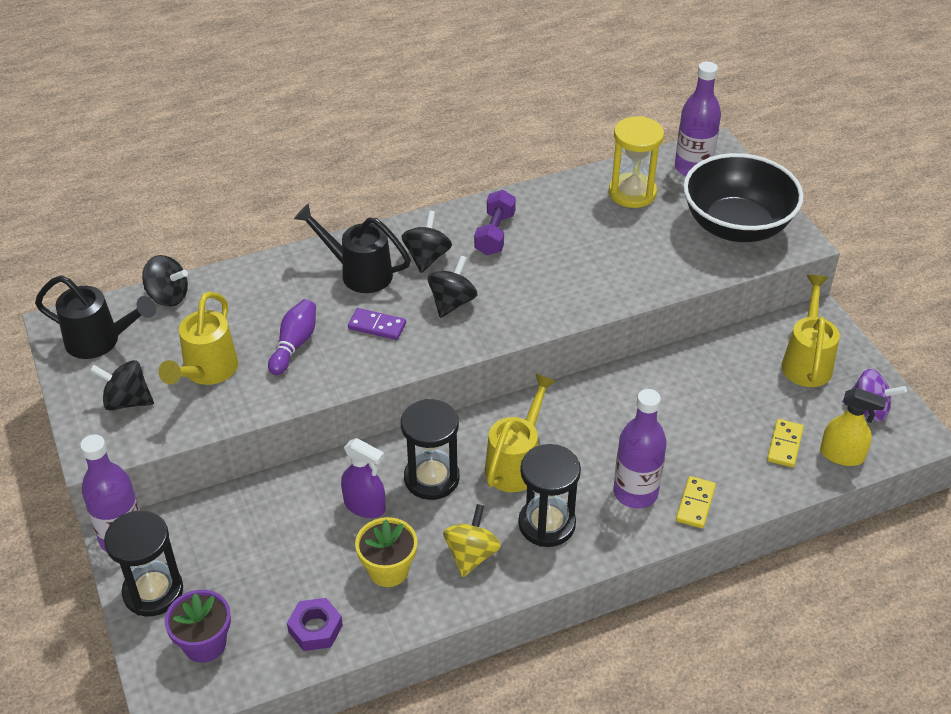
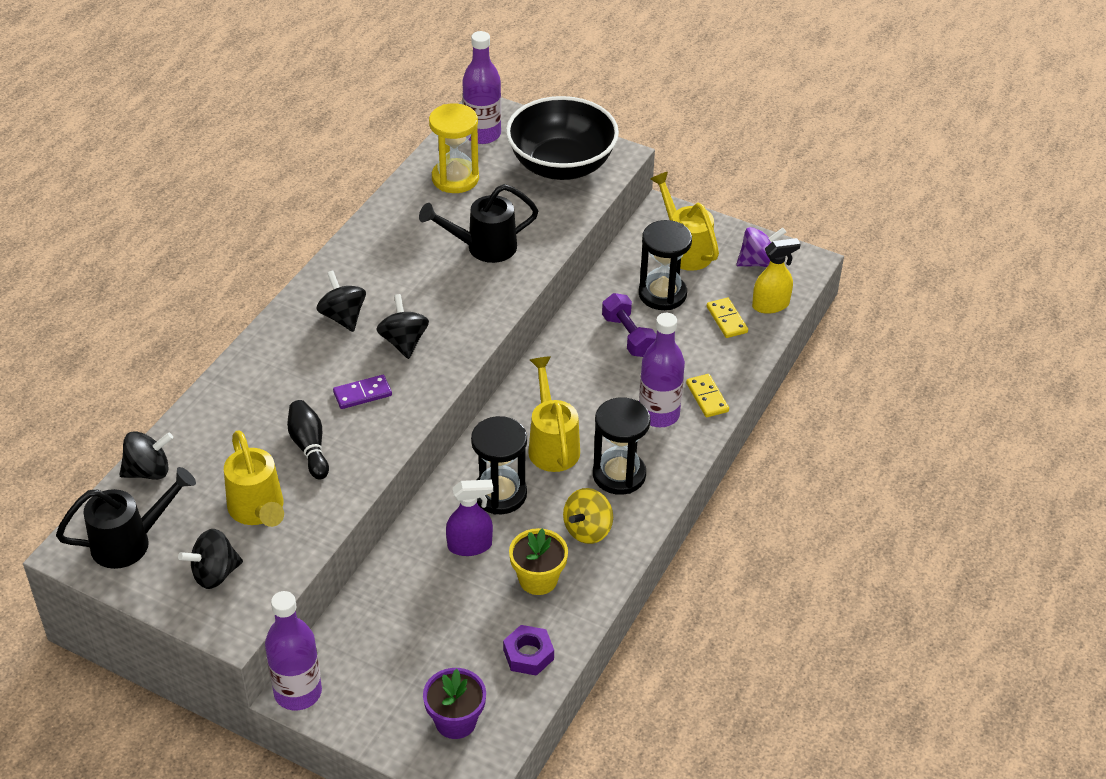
camera: 40 degrees left, 0 degrees up
black hourglass [104,510,183,616] -> black hourglass moved to [639,220,692,310]
purple bowling pin [268,299,316,375] -> black bowling pin [287,400,329,479]
black watering can [294,203,411,293] -> black watering can moved to [419,184,538,263]
yellow spinning top [443,504,501,577] -> yellow spinning top turned 120 degrees counterclockwise [563,488,613,544]
purple dumbbell [474,190,516,255] -> purple dumbbell moved to [602,293,656,357]

